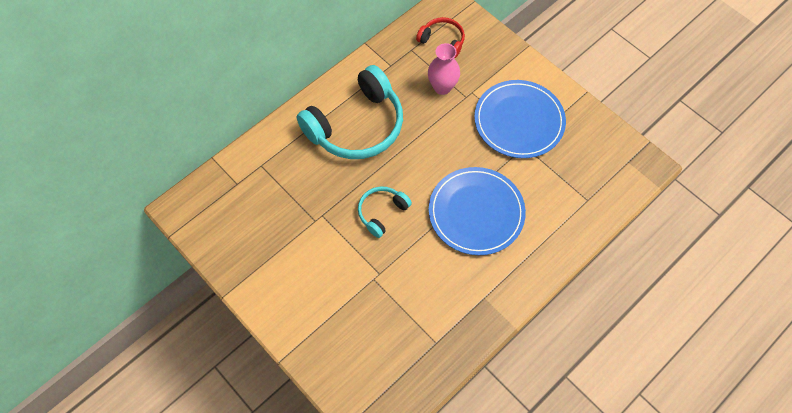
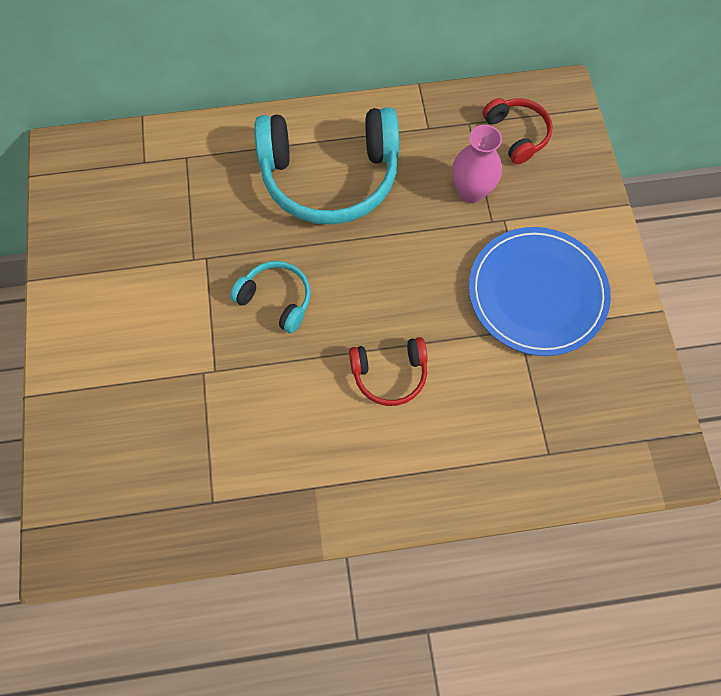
camera: 35 degrees right, 5 degrees up
turquoise headphones [358,186,412,238] -> turquoise headphones turned 45 degrees clockwise [230,261,311,333]
blue plate [429,167,526,255] -> red headphones [349,337,428,406]

